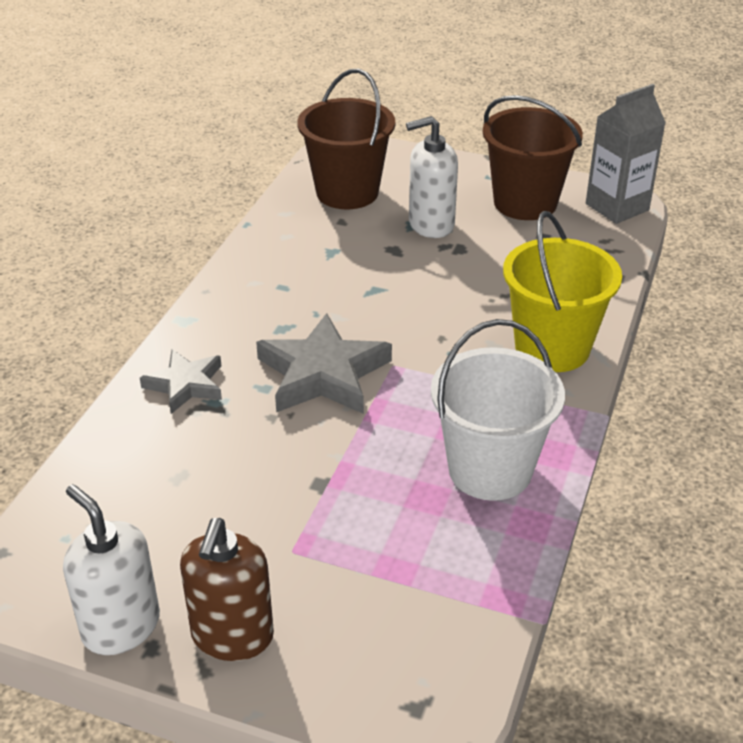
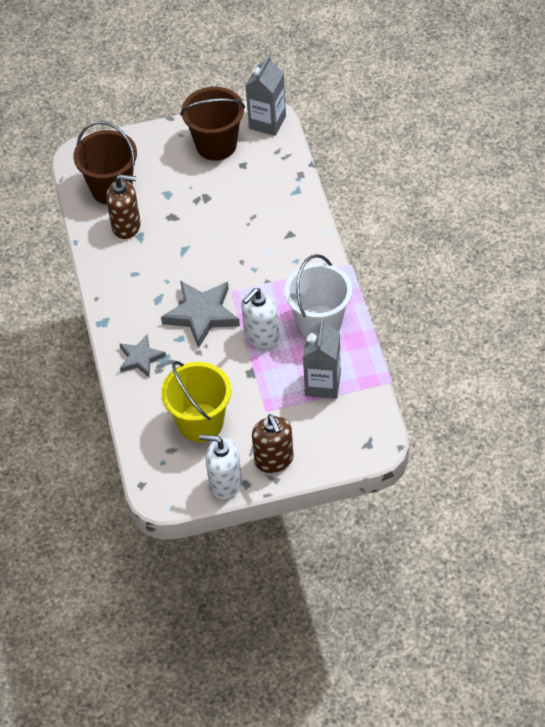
camera: 30 degrees left, 15 degrees up
white soap dispenser [406,116,458,238] -> white soap dispenser moved to [241,288,279,349]
yellow bucket [503,211,622,372] -> yellow bucket moved to [161,361,231,442]
none -> brown soap dispenser [106,174,141,239]
none -> grey carton [303,318,341,399]

